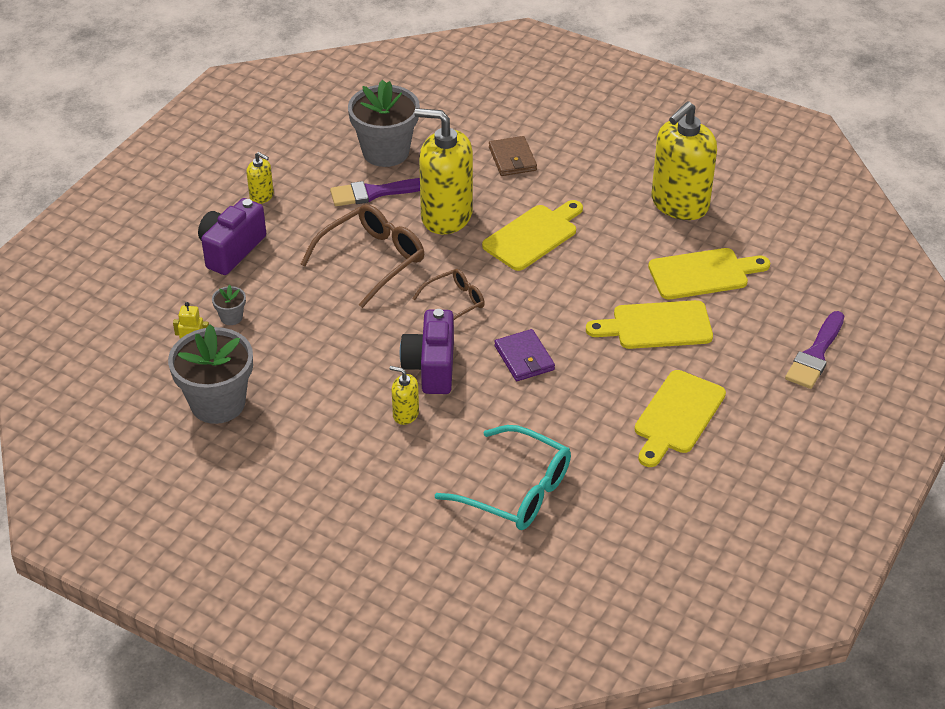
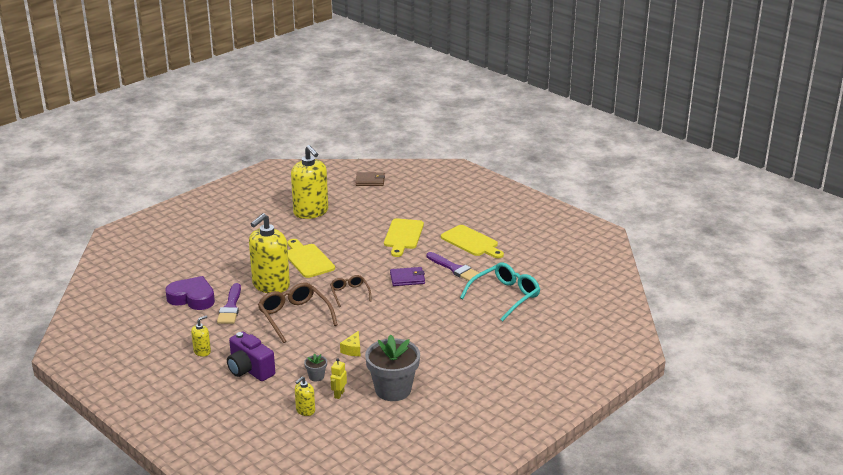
camera: 75 degrees left, 15 degrees down
grey flower pot [348,80,420,167] -> purple heart [165,276,215,310]
yellow soap dispenser [389,366,419,425] -> yellow soap dispenser moved to [295,376,315,416]
purple camera [400,309,454,394] -> none
brown wallet [489,136,537,176] -> brown wallet moved to [355,172,385,186]
yellow cutting board [648,248,770,299] -> none
purple brush [785,311,844,389] -> purple brush moved to [427,252,479,281]
none -> yellow cheese [340,331,360,356]

